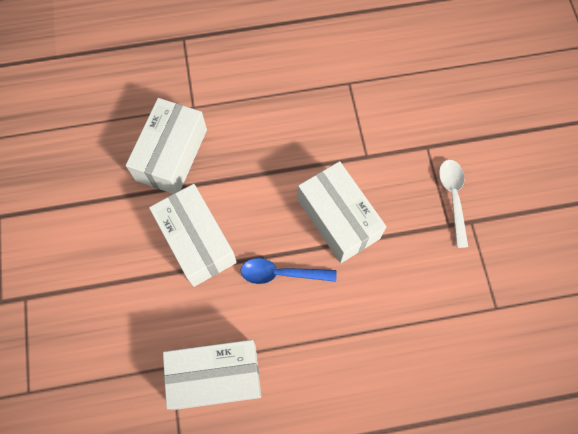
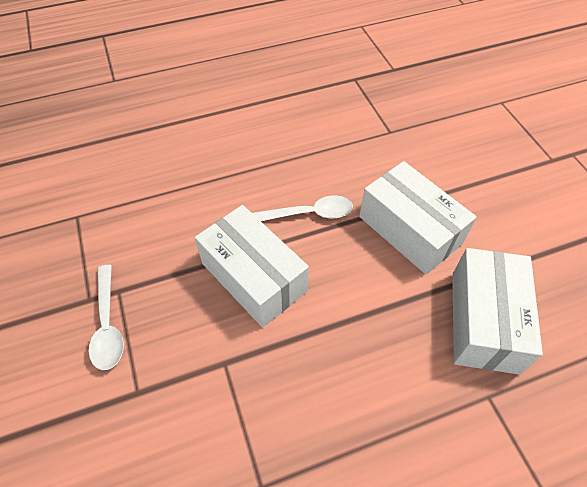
camera: 170 degrees right, 15 degrees down
white box [163,340,261,410] -> none
blue spoon [240,258,337,284] -> white spoon [252,195,353,221]

